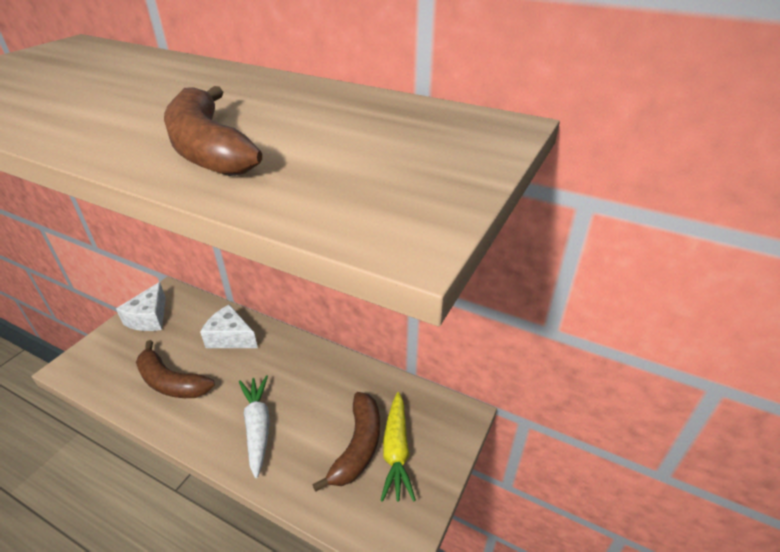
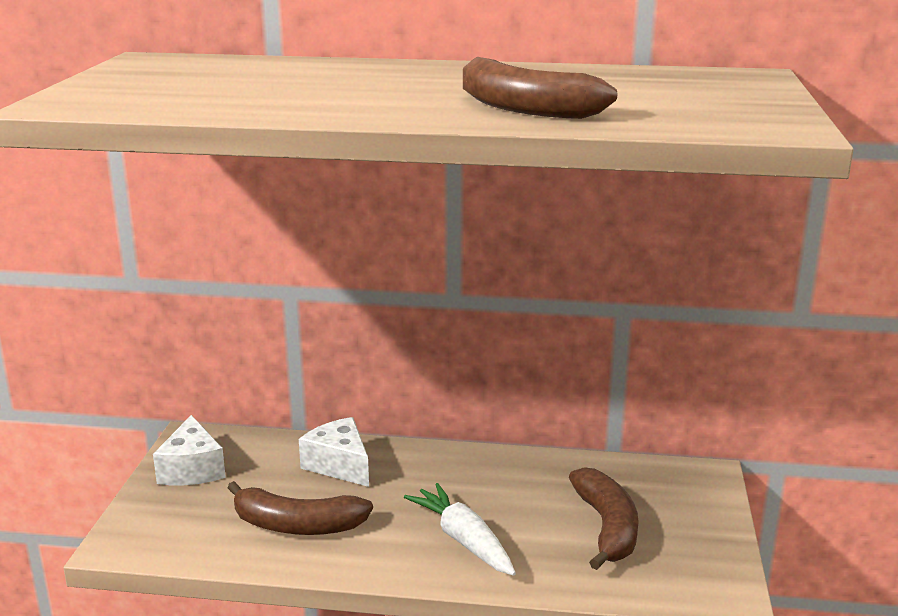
camera: 20 degrees left, 15 degrees down
white cheese [200,304,258,348] -> white cheese turned 45 degrees clockwise [299,417,369,487]
yellow carrot [380,392,416,502] -> none

